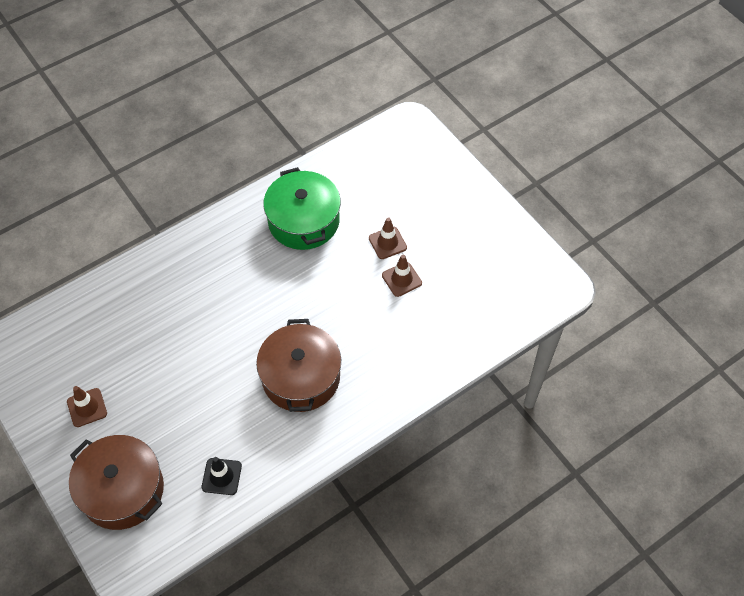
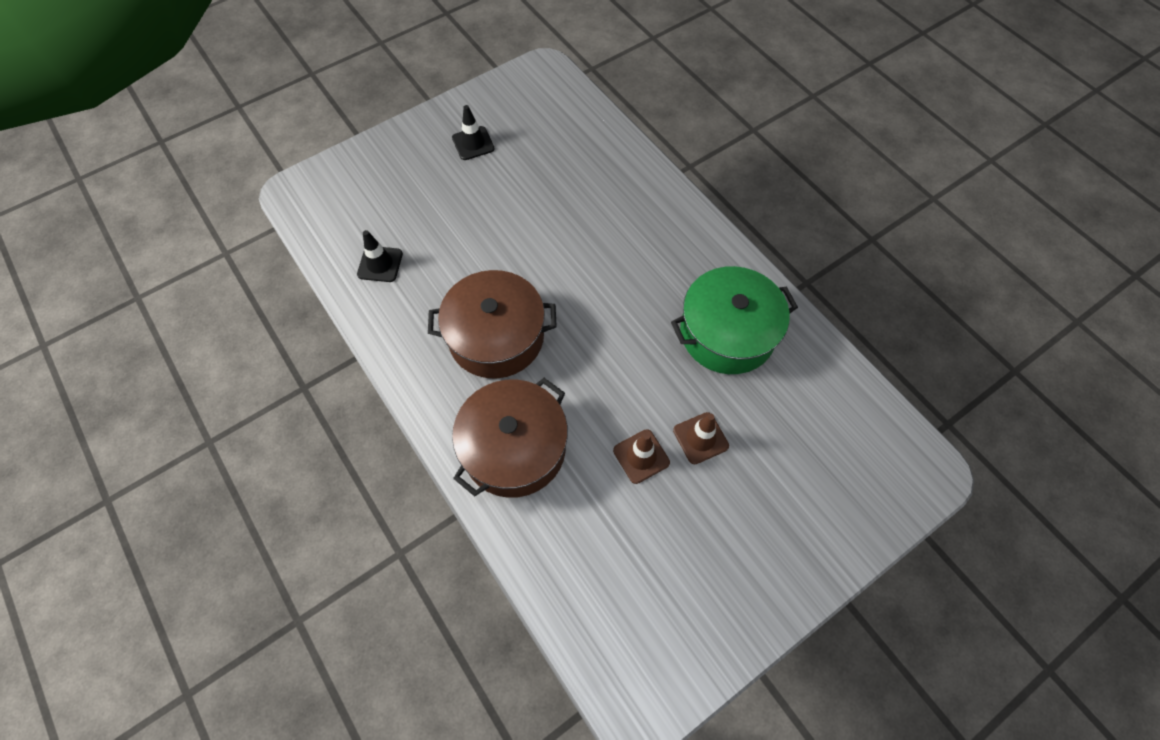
camera: 90 degrees right, 5 degrees up
brown traffic cone [67,386,107,427] -> black traffic cone [452,105,495,160]
brown pot [69,435,164,530] -> brown pot moved to [452,378,568,498]

